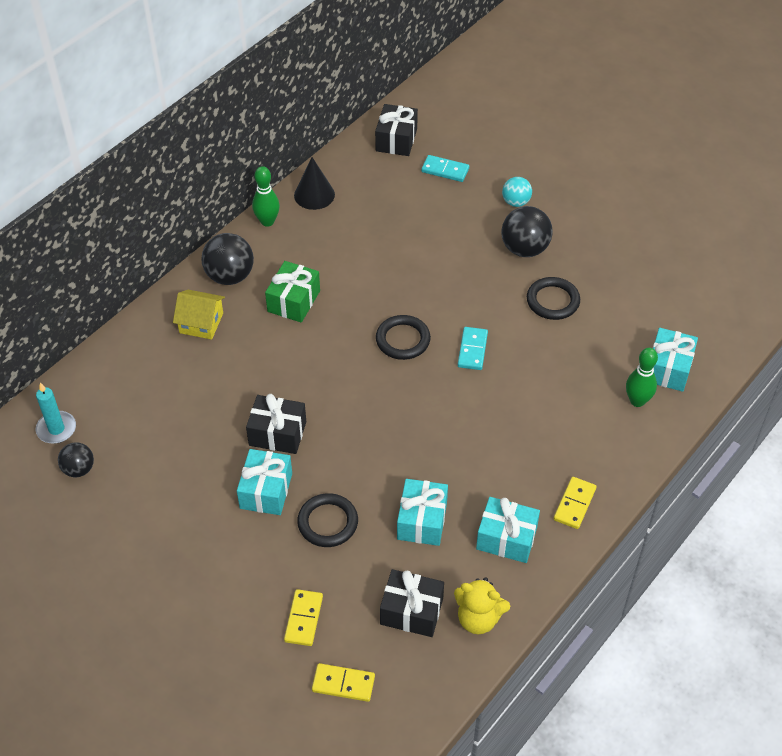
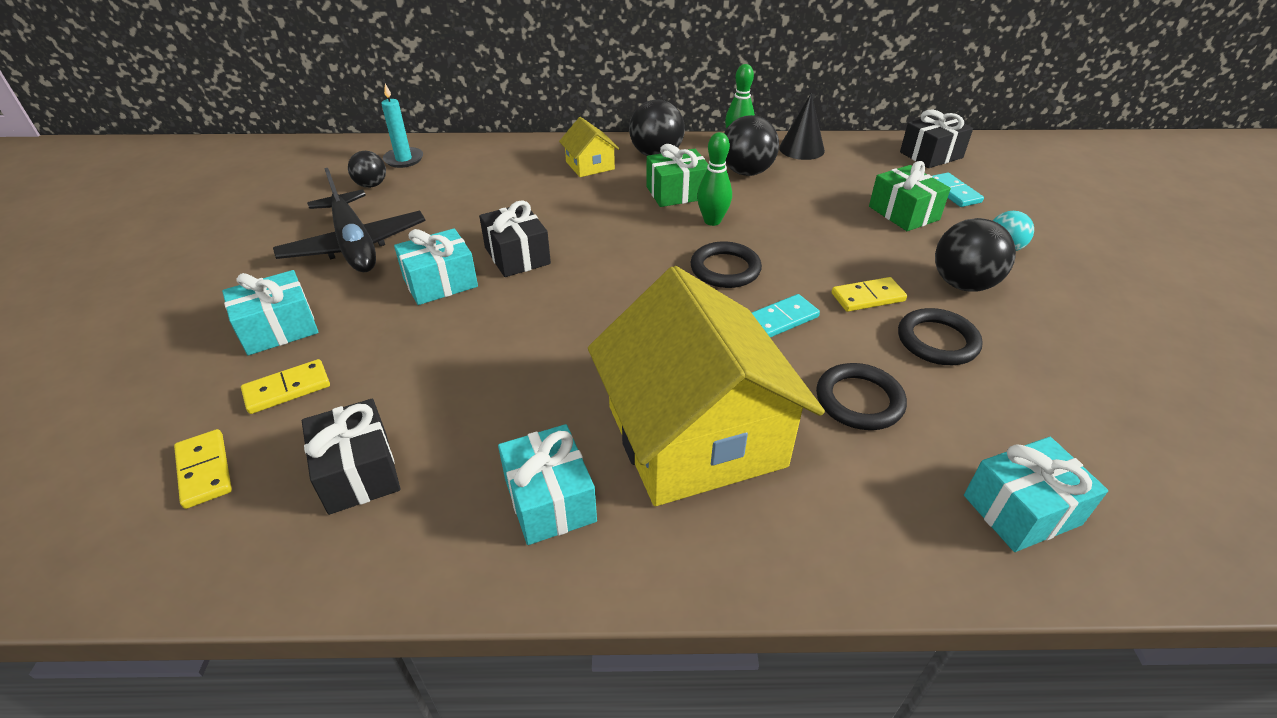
camera: 50 degrees right, 10 degrees down
black ring [297,493,358,547] -> black ring moved to [816,363,907,430]
turquoise gift [397,479,448,546] -> turquoise gift moved to [222,270,319,355]
yellow teddy bear [454,577,510,634] -> none
yellow domino [554,477,597,529] -> yellow domino moved to [832,277,907,312]
green bowling pin [626,348,658,407] -> green bowling pin moved to [697,132,732,226]
none -> black plane [273,168,425,272]
none -> yellow house [588,266,825,506]
none -> black ball [724,115,779,176]
none -> green gift [869,161,951,231]

